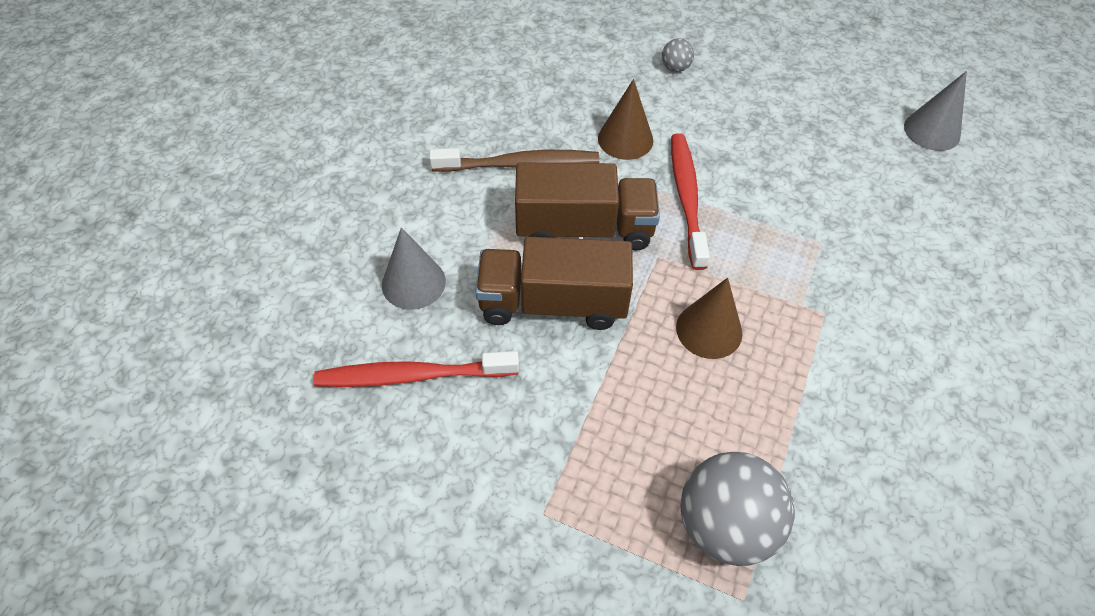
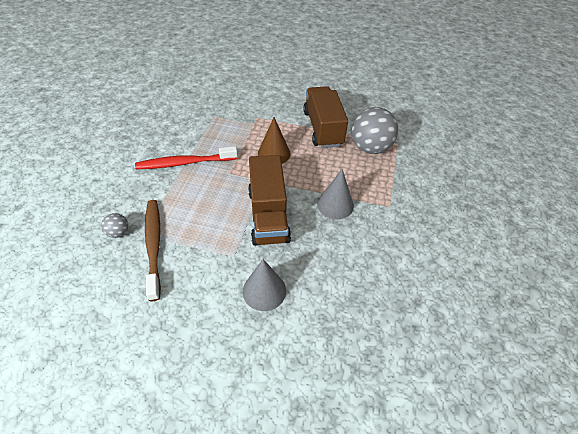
camera: 100 degrees left, 5 degrees down
red toothbrush [314,351,519,387] -> none
brown truck [515,162,660,251] -> brown truck moved to [303,86,348,148]
brown cone [598,79,653,160] -> none
grey ball [662,38,694,72] -> grey ball moved to [101,213,128,238]
grey cone [904,71,967,151] -> grey cone moved to [317,169,354,219]

